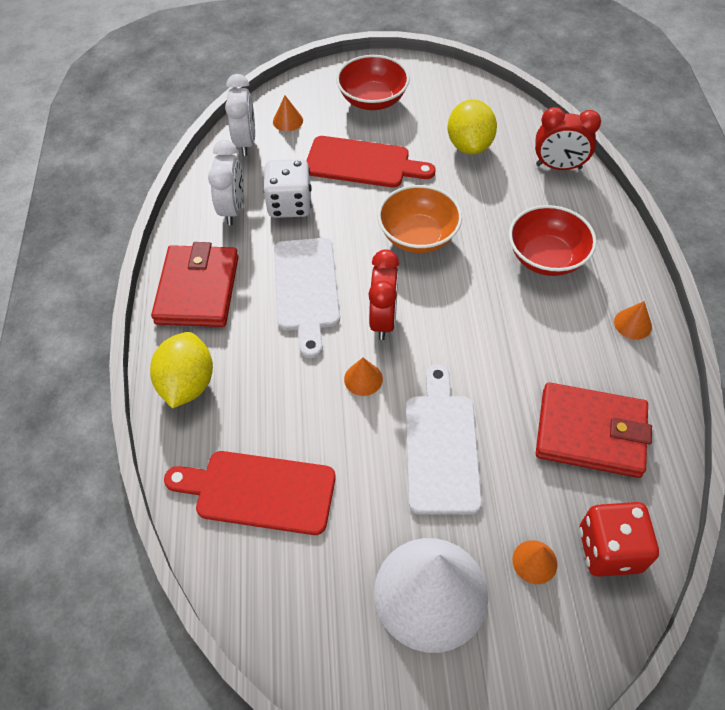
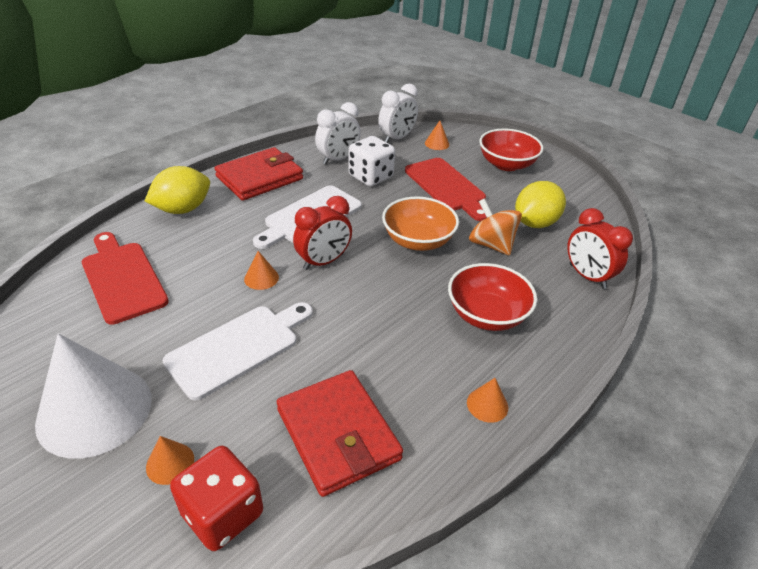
camera: 45 degrees right, 15 degrees down
none -> orange spinning top [469,198,522,256]

